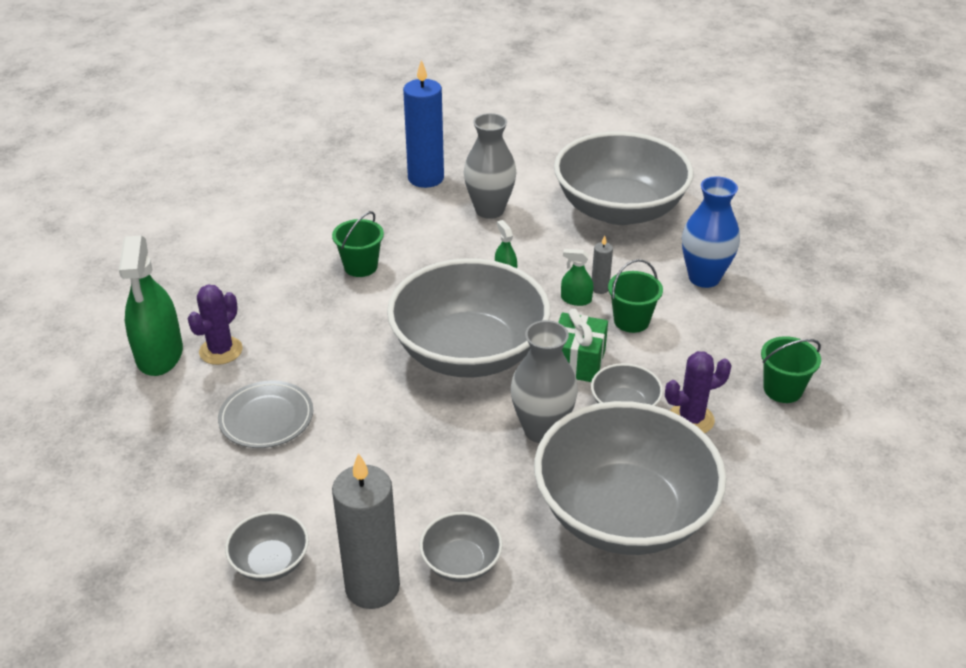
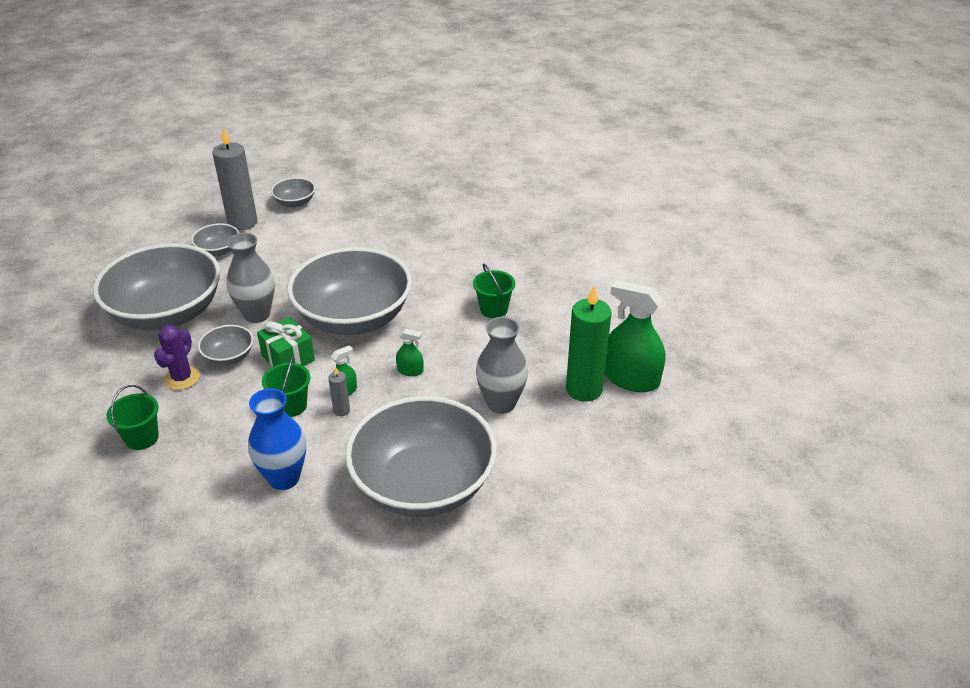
camera: 125 degrees right, 0 degrees up
green spray bottle [119,235,183,376] -> green spray bottle moved to [605,280,665,392]
purple cactus [188,285,243,365] -> none
grey plate [218,381,313,448] -> none
blue candle [403,60,444,188] -> green candle [566,285,612,401]

